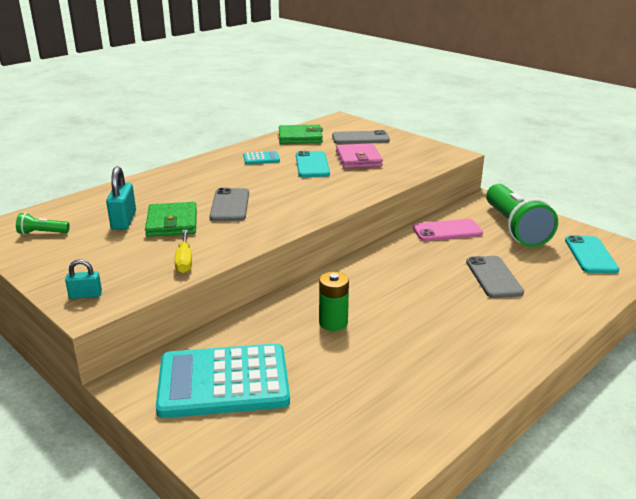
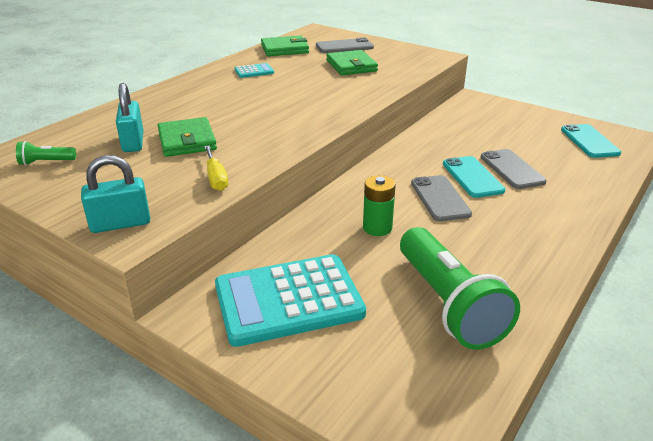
camera: 10 degrees left, 5 degrees up
turquoise padlock [65,259,102,299] -> turquoise padlock [81,155,150,233], size x1.69
grey phone [209,188,249,221] -> grey phone moved to [411,175,472,221]
turquoise phone [296,151,330,177] -> turquoise phone moved to [443,156,505,198]
pink wallet [336,143,383,168] -> green wallet [326,50,378,75]
pink phone [413,219,483,241] -> none
green flashlight [486,184,558,247] -> green flashlight moved to [400,227,520,350]

